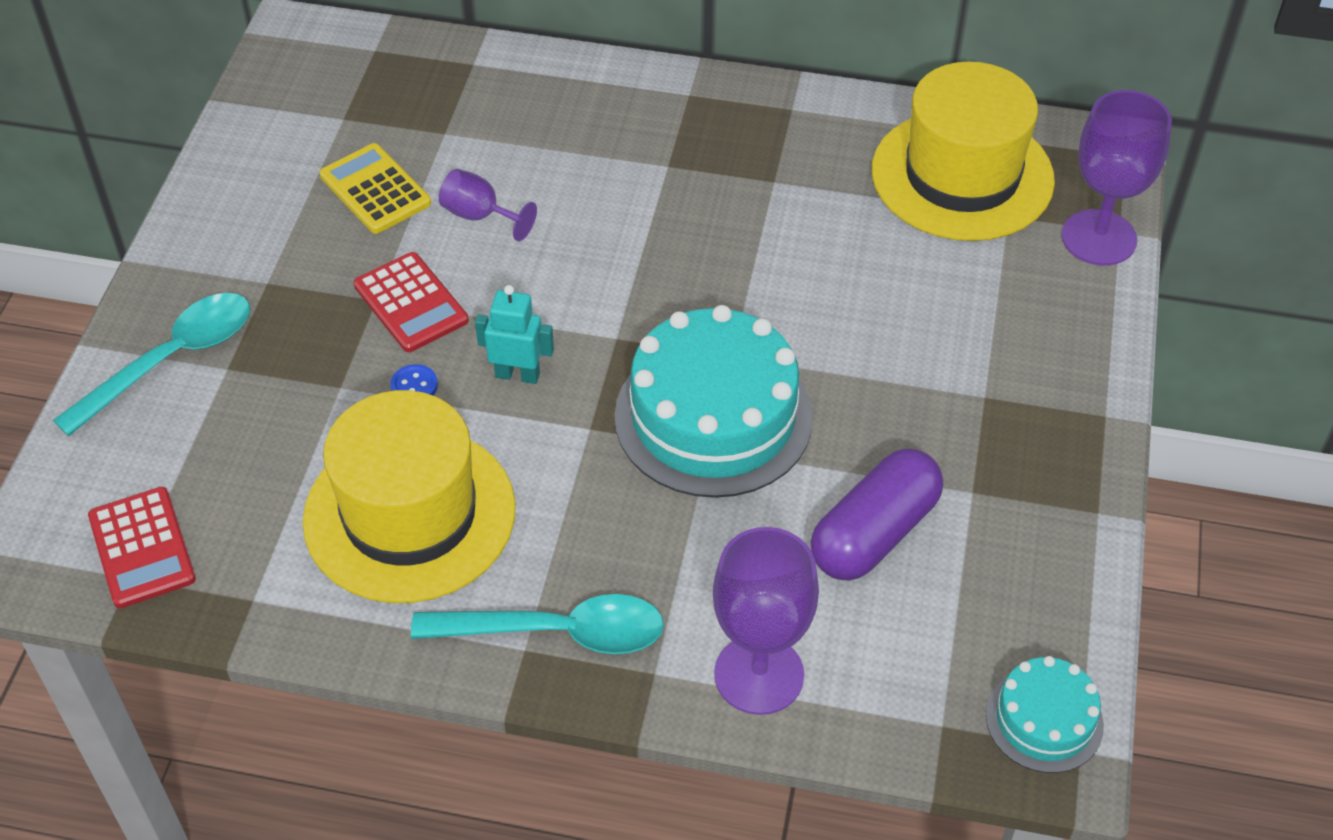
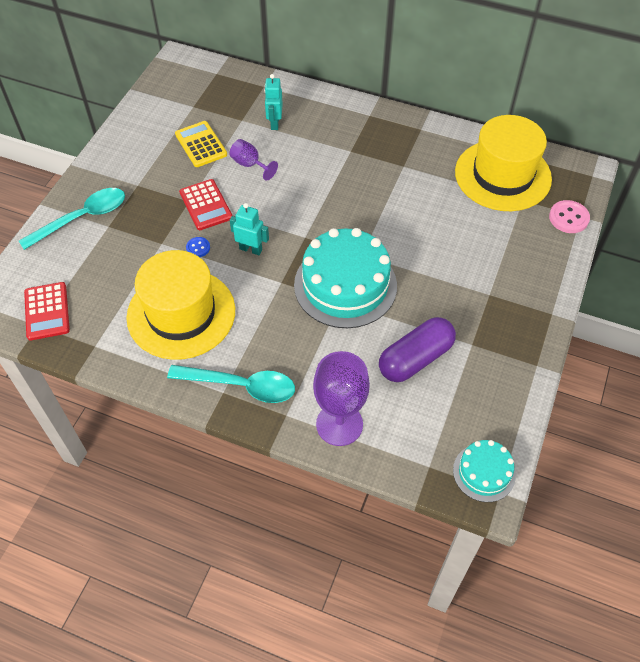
camera: 10 degrees right, 5 degrees up
purple goblet [1061,90,1172,265] -> pink button [549,200,590,233]
none -> turquoise robot [264,74,283,130]

